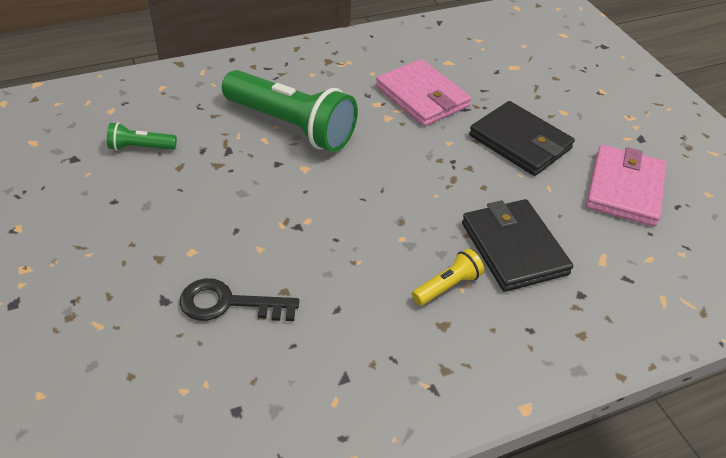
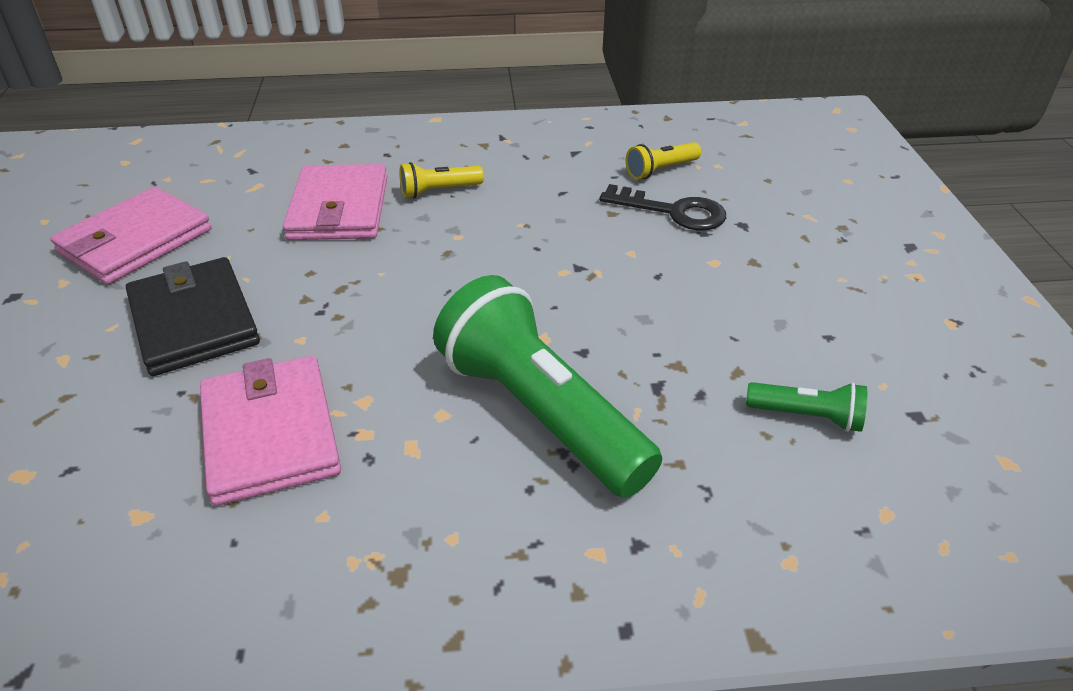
camera: 160 degrees left, 5 degrees down
black wallet [462,199,573,292] -> pink wallet [283,164,387,240]
none -> yellow flashlight [626,142,701,179]

